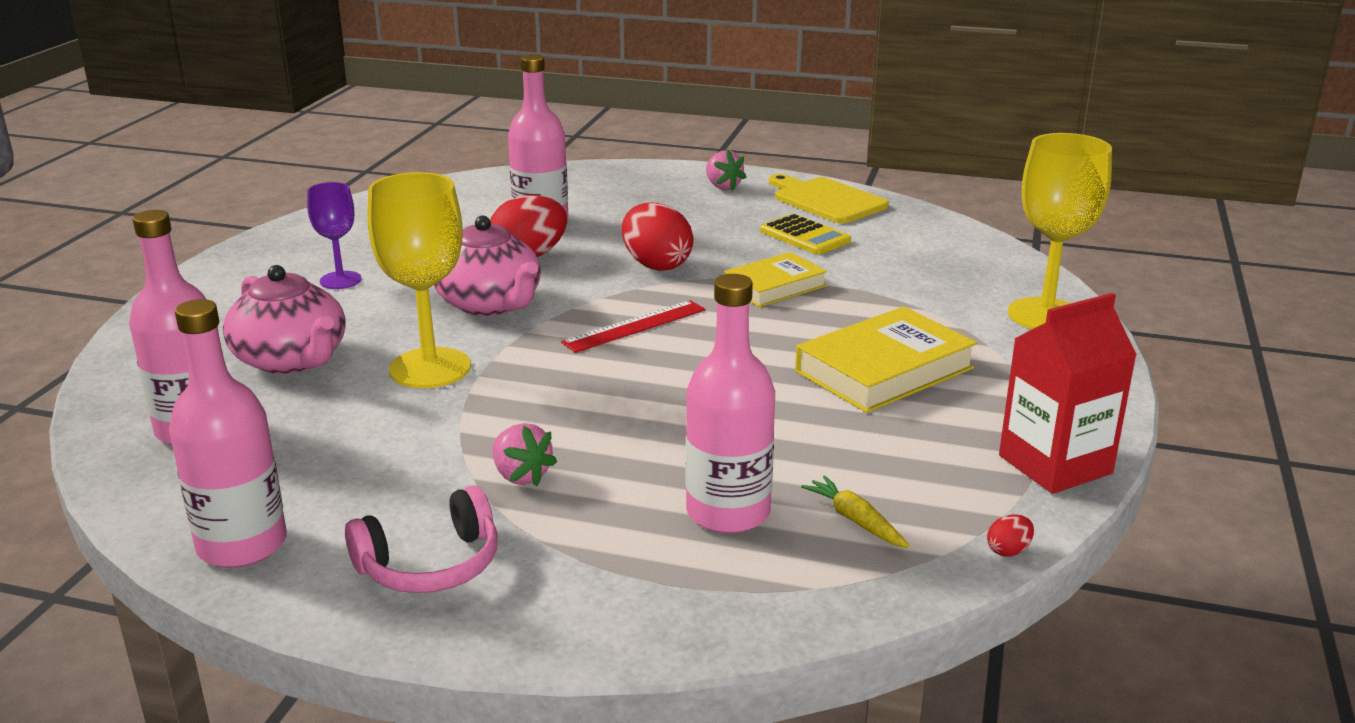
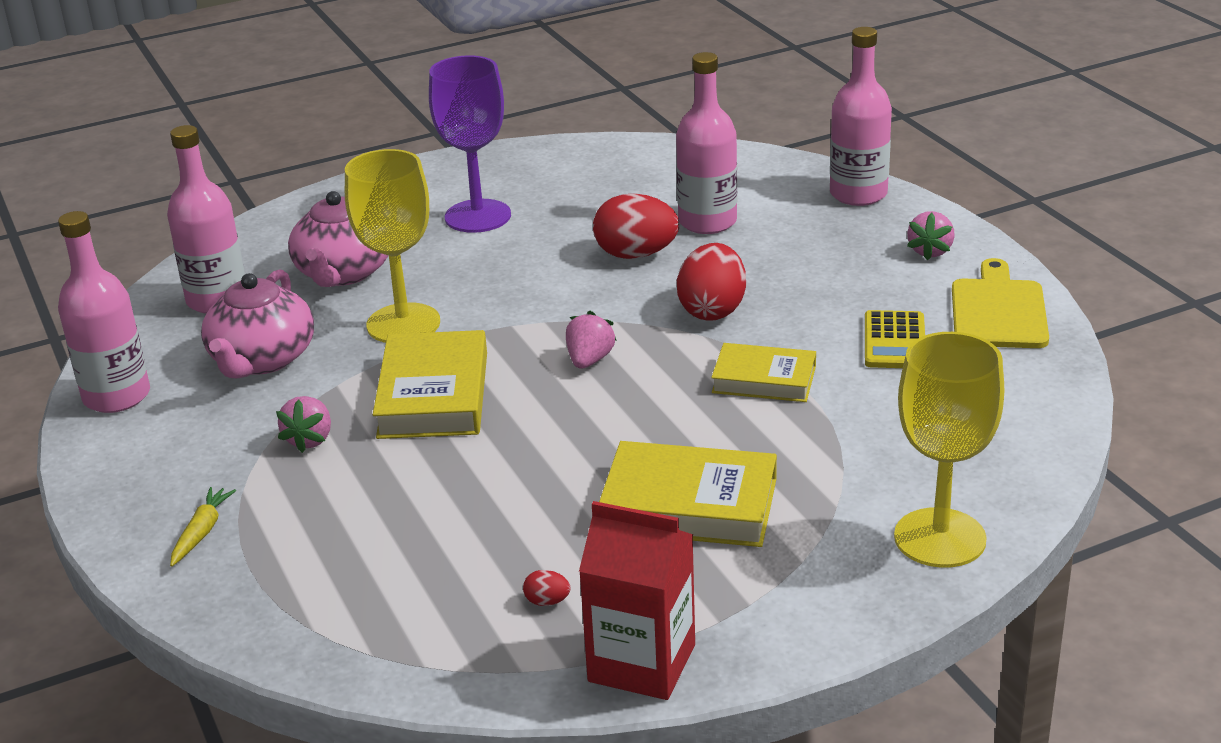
camera: 50 degrees right, 5 degrees up
purple goblet [307,182,361,289] -> purple goblet [429,55,511,233], size x1.73
pink headphones [345,485,498,593] -> none
pink teapot [434,216,541,316] -> pink teapot moved to [201,270,314,378]
red ruler [561,300,706,353] -> pink strawberry [566,311,617,369]
pink bottle [686,274,775,534] -> pink bottle moved to [830,27,892,206]
yellow carrot [801,475,910,548] -> yellow carrot moved to [170,487,236,567]
red egg [987,514,1034,557] -> red egg moved to [523,570,570,606]
none -> yellow book [373,330,487,439]

